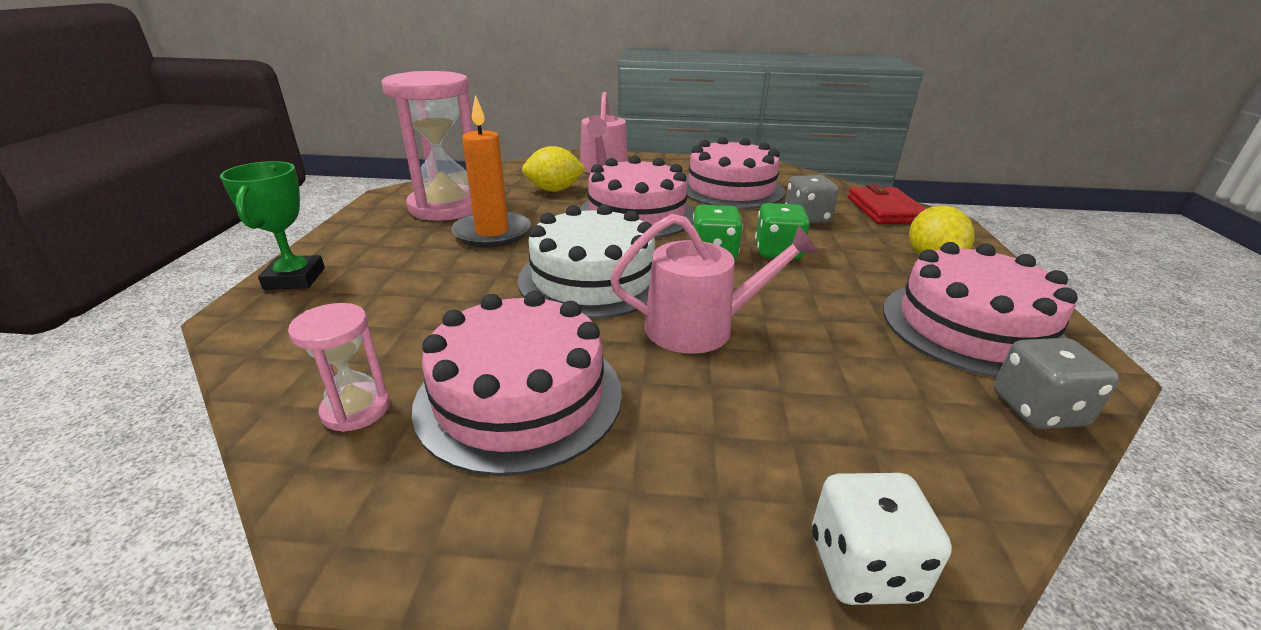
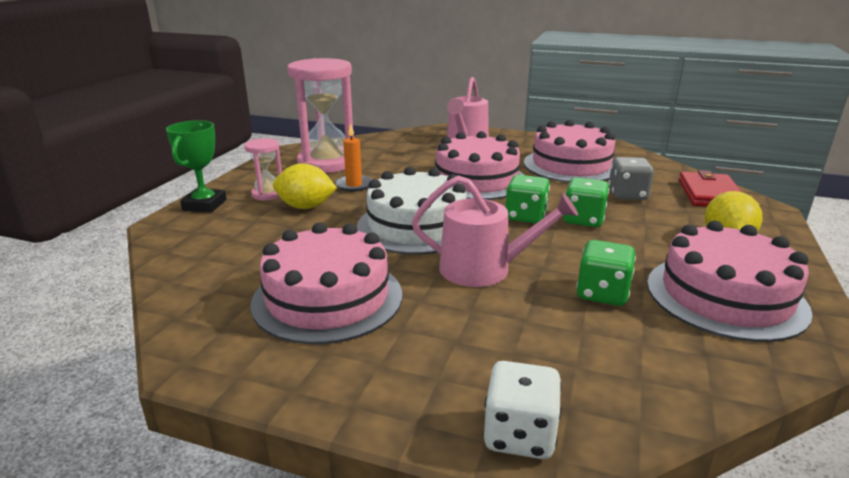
camera: 15 degrees right, 5 degrees down
pink hourglass [288,303,390,432] -> pink hourglass moved to [244,138,282,201]
orange candle [451,95,531,248] -> orange candle [335,123,372,192], size x0.61
yellow lemon [522,146,586,192] -> yellow lemon moved to [273,163,337,209]
grey dice [994,338,1119,429] -> none
none -> green dice [576,240,636,306]

